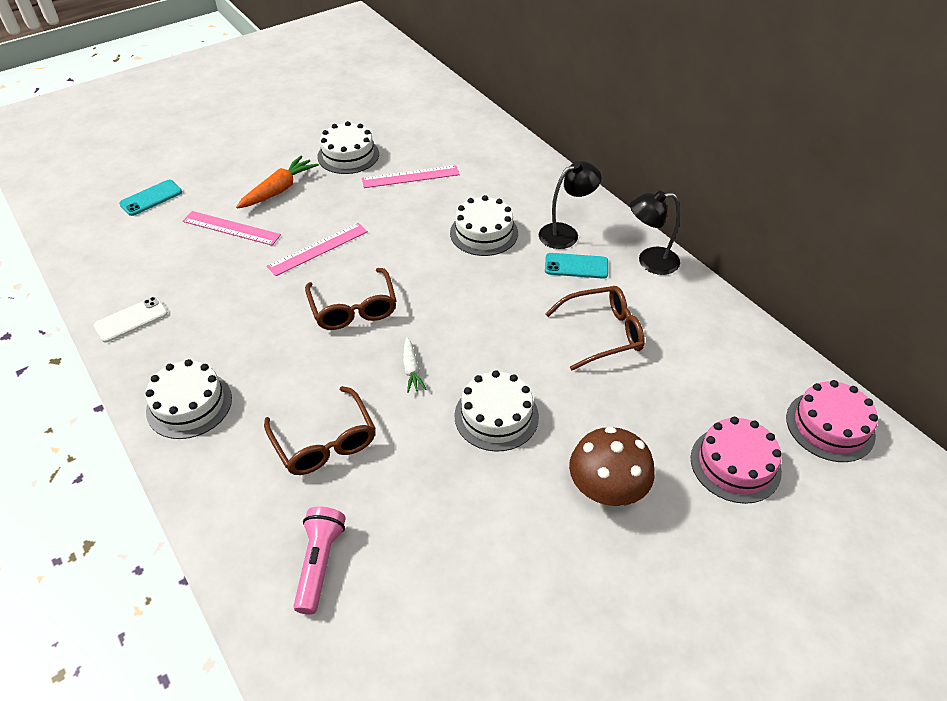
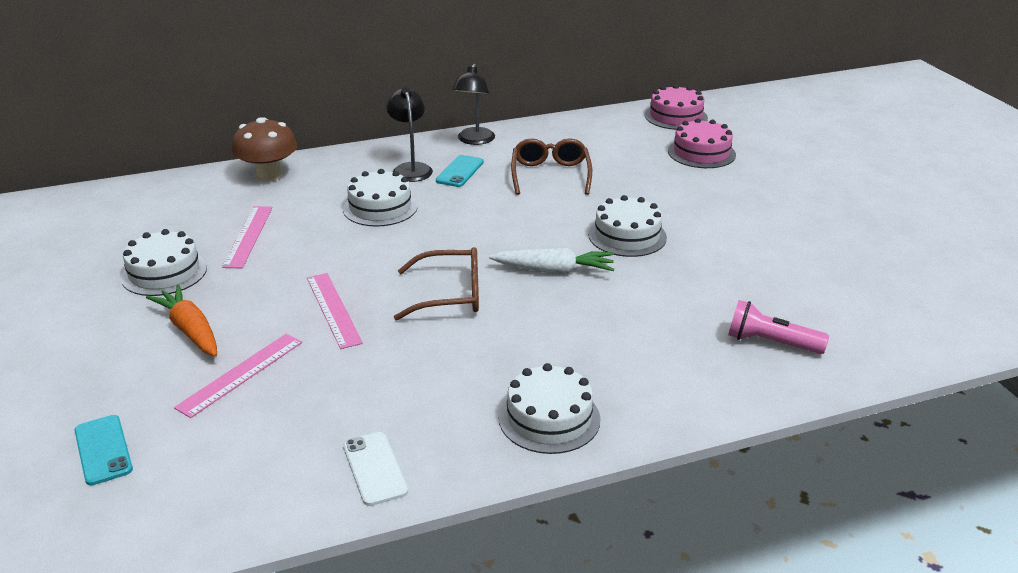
camera: 75 degrees left, 15 degrees down
brown glasses [264,386,375,475] -> none
white carrot [403,337,426,393] -> white carrot [489,248,614,274], size x1.69
brown mushroom [569,426,655,506] -> brown mushroom moved to [232,117,297,182]

